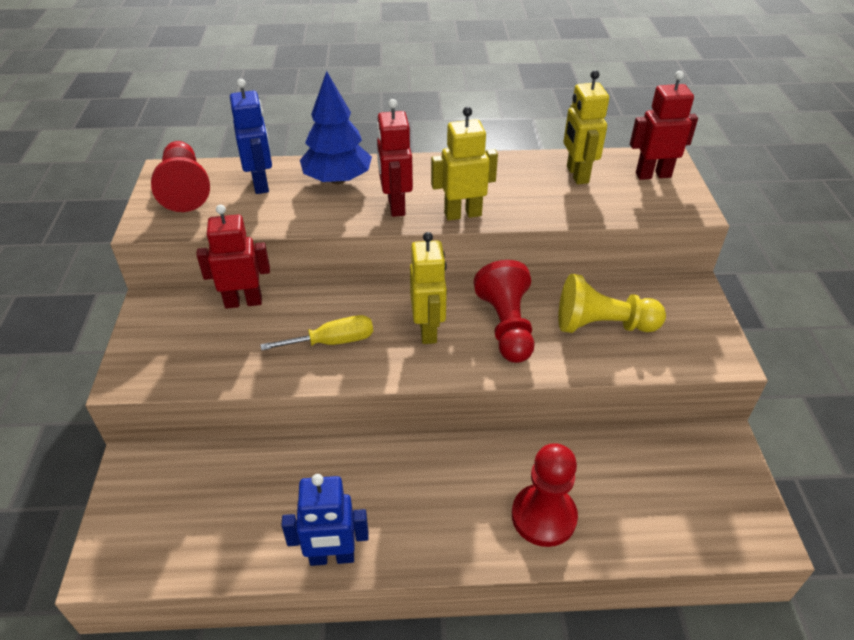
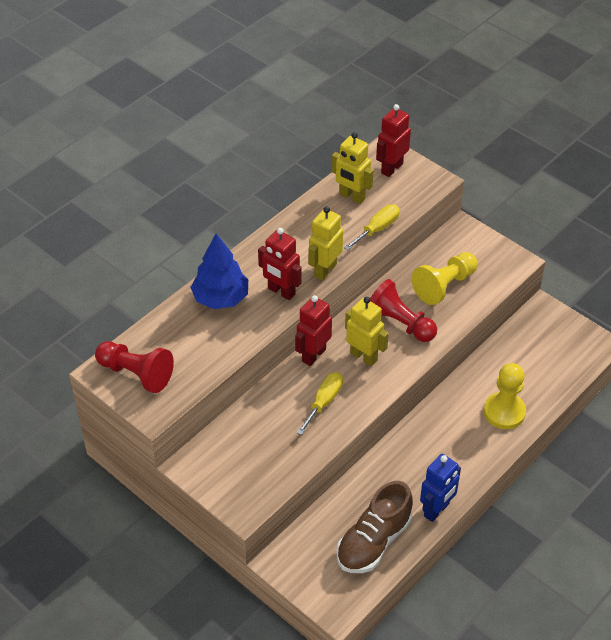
camera: 45 degrees left, 5 degrees up
red robot [196,205,270,309] -> red robot moved to [295,295,332,366]
blue robot [230,79,272,194] -> none
red pawn [512,443,578,547] -> yellow pawn [484,363,526,429]
none -> brown shoe [336,481,413,573]
none -> yellow screwdriver [344,204,400,250]

